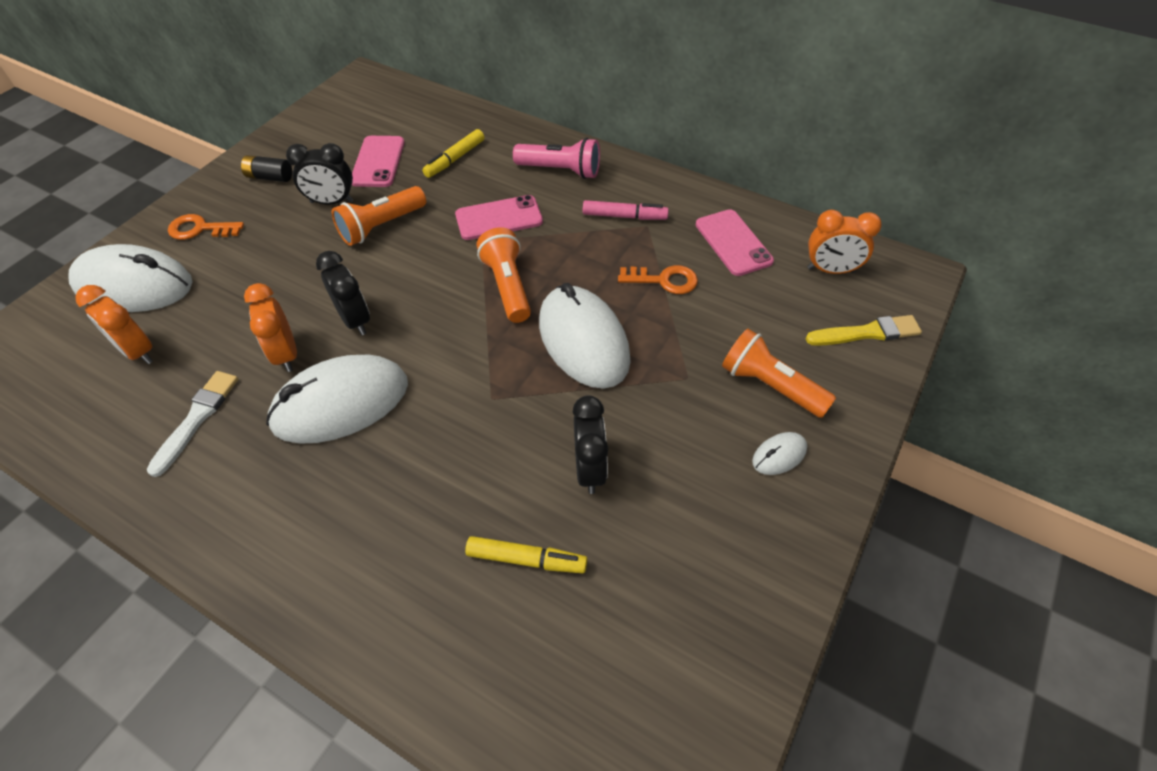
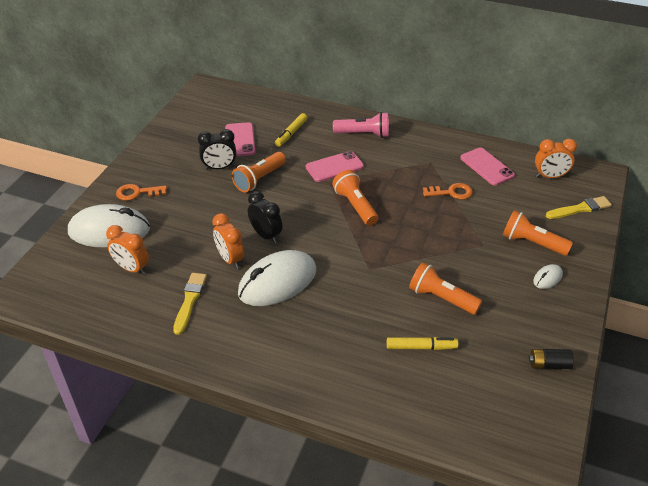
camera: 10 degrees left, 10 degrees down
white brush [147,371,238,477] -> yellow brush [173,273,207,335]
black battery [241,155,292,182] -> black battery moved to [529,349,574,369]
white mouse [539,283,631,389] -> none
black clock [572,395,608,494] -> orange flashlight [409,262,482,314]
pink marker [583,200,669,220] -> none

